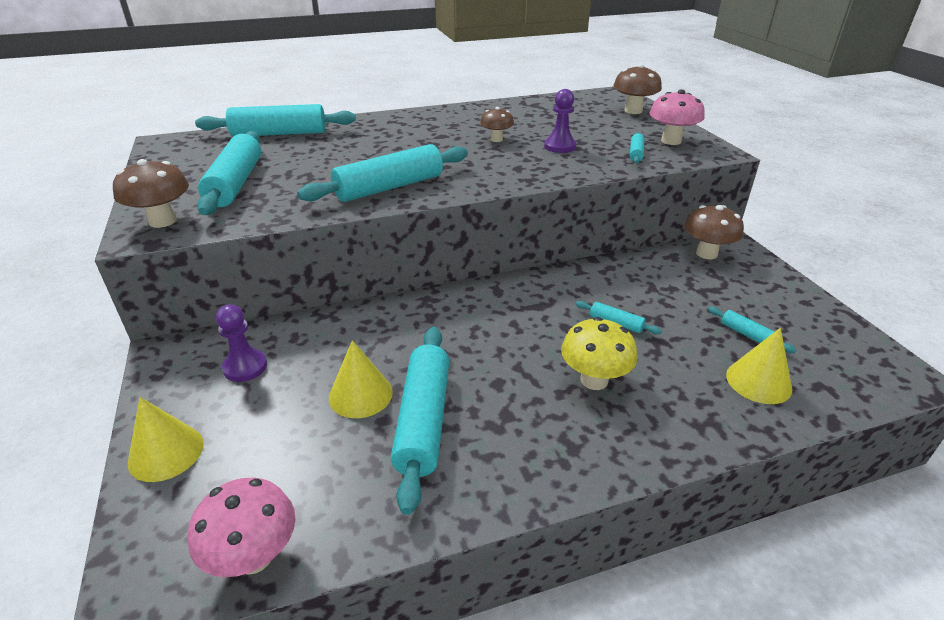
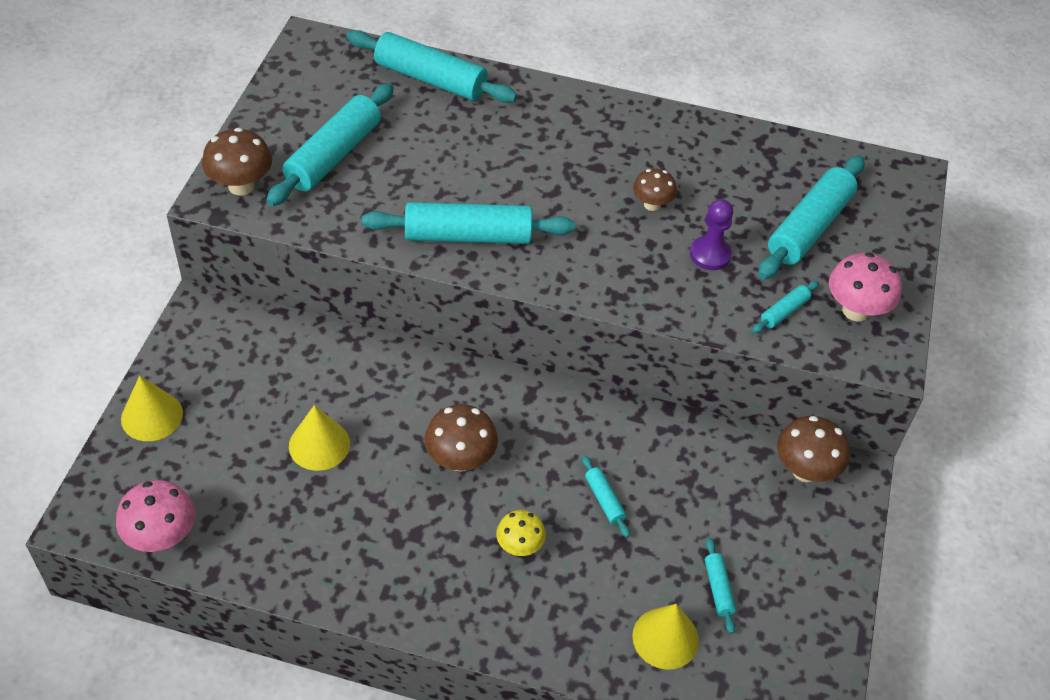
camera: 30 degrees right, 15 degrees up
purple pawn [216,304,267,382] -> none
turquoise rolling pin [391,327,449,515] -> turquoise rolling pin moved to [758,155,865,280]
yellow mushroom [561,317,638,390] -> yellow mushroom [496,510,546,556], size x0.65
brown mushroom [613,64,662,114] -> brown mushroom moved to [425,404,498,472]

